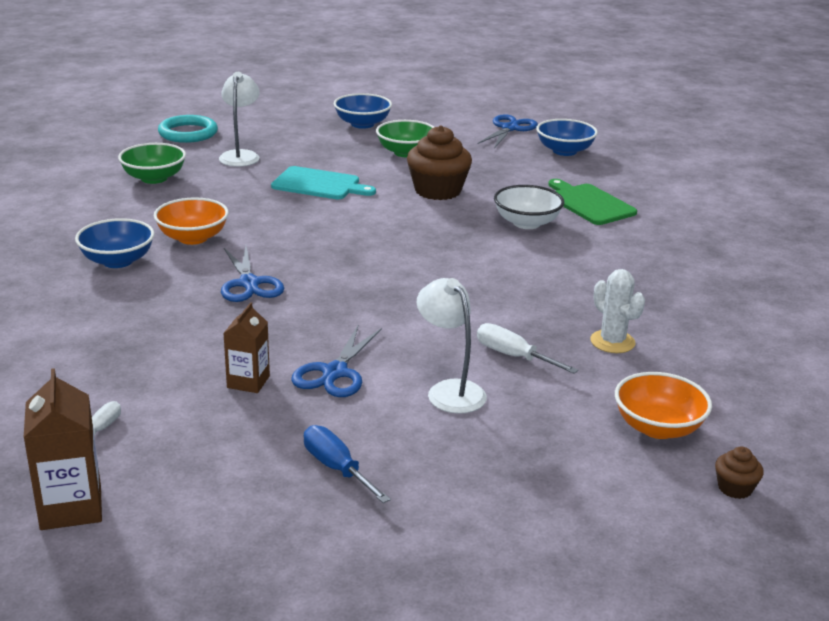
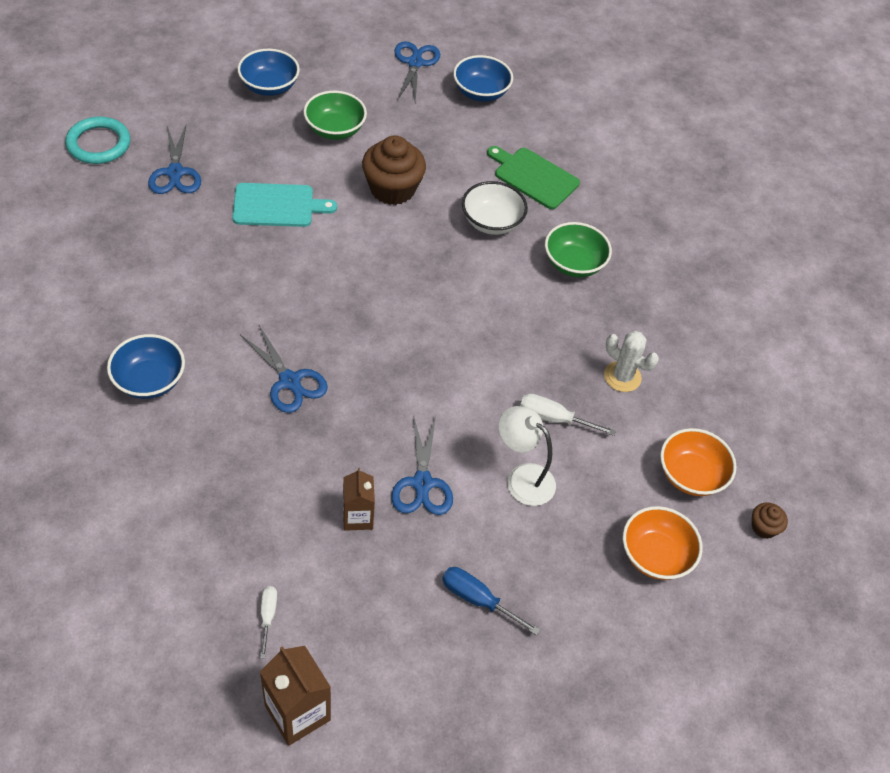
camera: 25 degrees left, 25 degrees up
green bowl [118,143,186,184] -> green bowl moved to [545,222,612,277]
orange bowl [154,197,229,245] -> orange bowl moved to [623,506,703,580]
white lamp [219,72,260,167] -> blue scissors [148,125,201,194]

